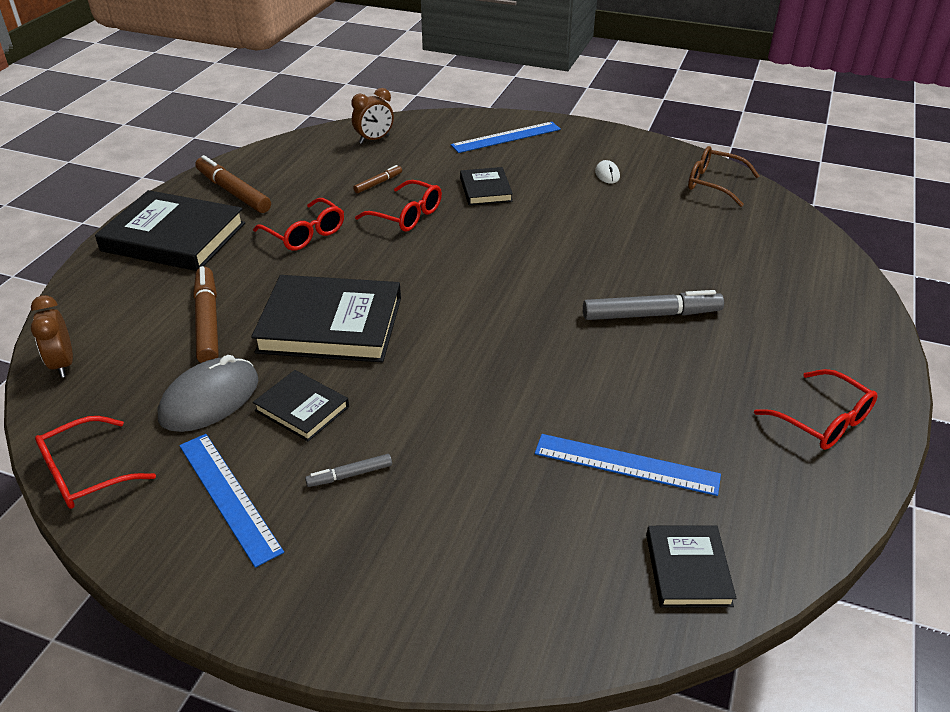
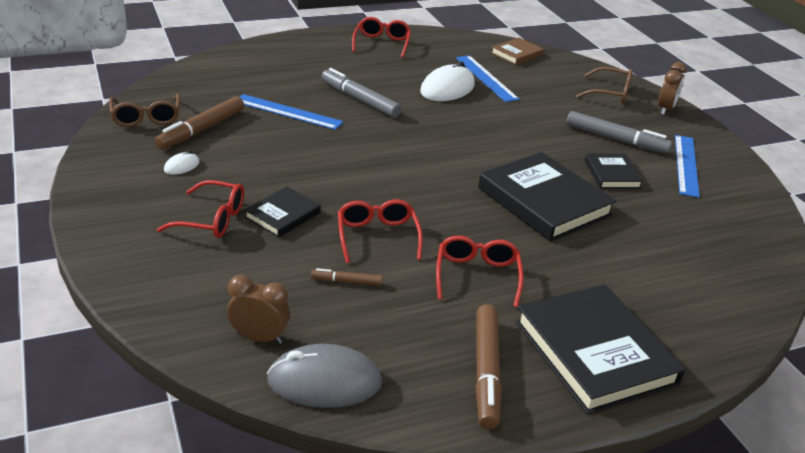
camera: 135 degrees left, 5 degrees down
brown clock [31,295,73,378] -> brown clock moved to [658,62,687,115]
red glasses [35,416,156,509] -> red glasses moved to [157,180,244,238]
grey mouse [158,355,259,432] -> grey mouse moved to [267,344,382,408]
brown marker [193,266,219,363] -> brown marker moved to [155,96,244,149]
grey marker [305,454,392,487] -> grey marker [567,111,672,154], size x1.97
blue ruler [451,122,561,153] -> blue ruler moved to [240,94,343,130]
black book [646,525,737,608] -> brown book [491,38,544,65]
none -> white mouse [420,62,475,101]
none -> brown glasses [576,67,633,104]

